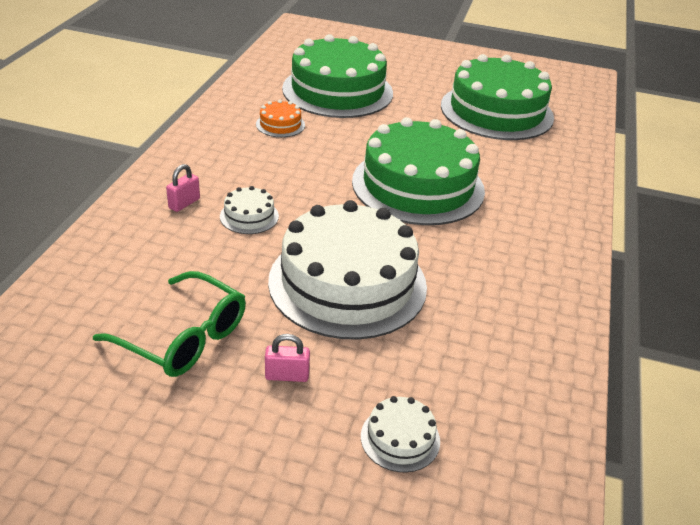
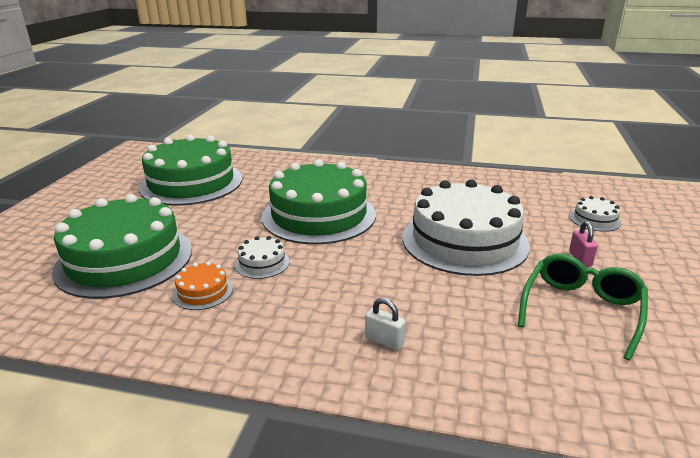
camera: 90 degrees left, 10 degrees down
pink padlock [166,164,200,212] -> white padlock [365,298,406,351]
white cake [220,186,279,234] -> white cake moved to [235,236,290,279]

